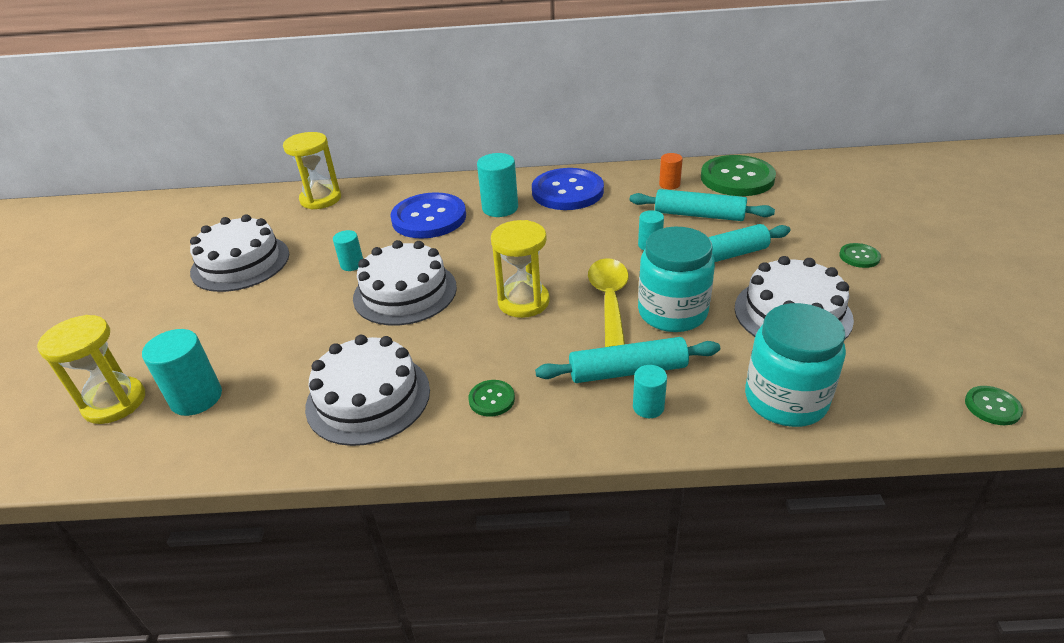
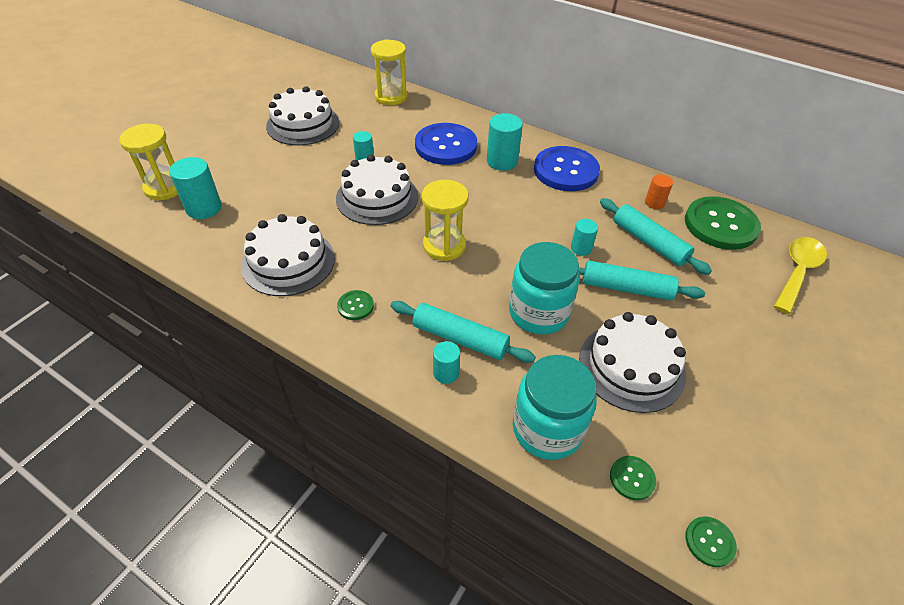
camera: 30 degrees right, 10 degrees up
yellow spoon [588,258,629,347] -> yellow spoon moved to [774,237,827,314]
green button [839,243,881,268] -> green button moved to [610,456,656,500]

